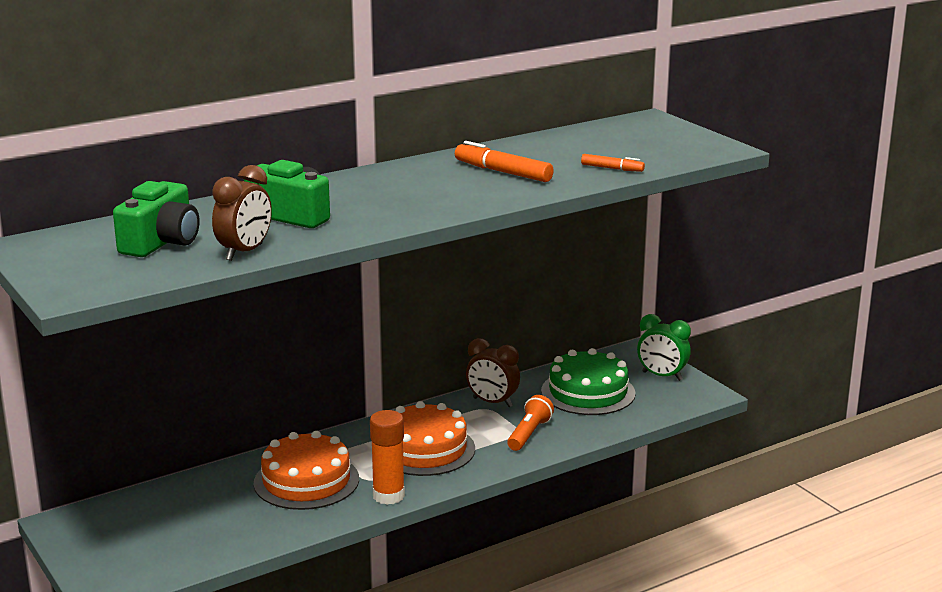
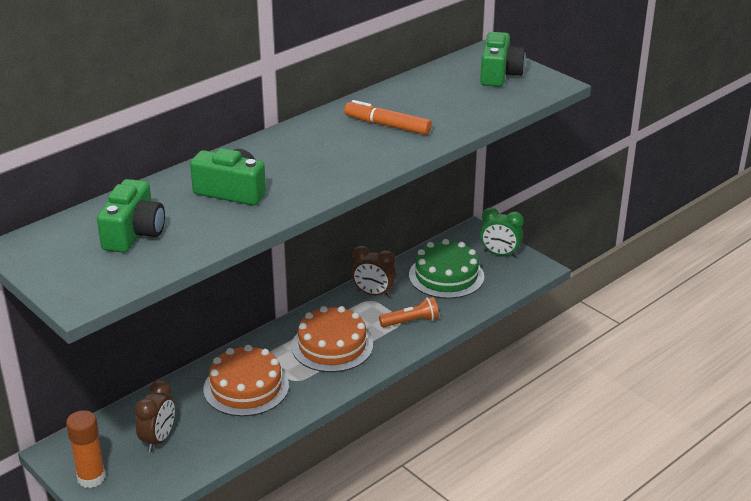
camera: 10 degrees left, 10 degrees up
brown clock [212,165,272,261] -> brown clock moved to [135,380,175,452]
orange glue stick [370,410,405,505] -> orange glue stick moved to [66,410,106,488]
orange flashlight [507,395,554,451] -> orange flashlight turned 60 degrees clockwise [379,297,439,327]
orange marker [581,154,645,172] -> none
none -> green camera [480,32,526,87]

